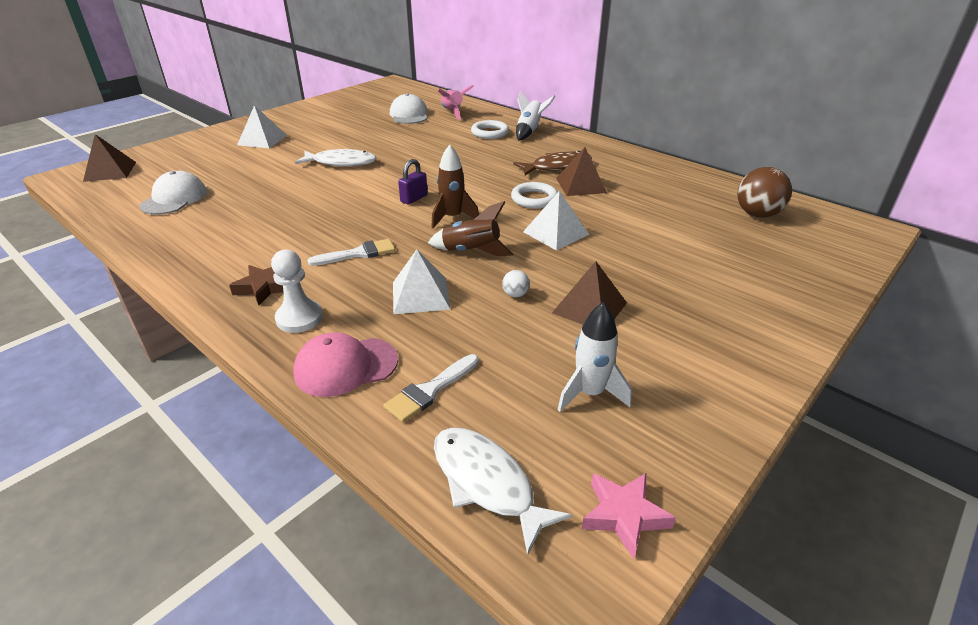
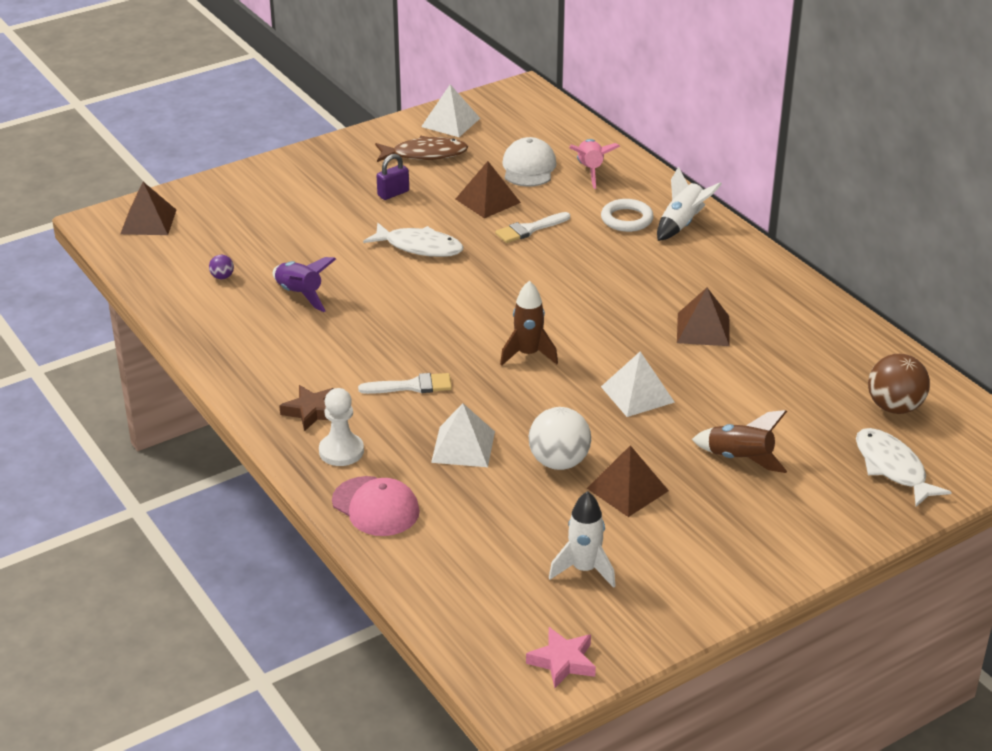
camera: 15 degrees right, 0 degrees up
white cap [139,171,207,215] -> purple ball [209,255,234,279]
white pyramid [237,105,287,148] -> white pyramid moved to [421,84,480,137]
pink cap [293,332,398,397] -> pink cap turned 135 degrees counterclockwise [332,476,420,536]
white brush [383,354,479,423] -> white brush moved to [495,212,570,243]
purple padlock [398,159,428,204] -> purple padlock moved to [377,154,409,200]
brown rocket [428,201,513,256] -> brown rocket moved to [692,410,787,473]
white fish [434,427,572,556] -> white fish moved to [856,428,952,507]
white ball [502,270,530,297] -> white ball [529,407,591,470], size x2.20
white ring [511,182,558,209] -> none
brown fish [513,151,592,175] -> brown fish moved to [375,136,468,162]
none -> purple rocket [273,257,336,312]
none -> brown pyramid [456,161,521,218]

